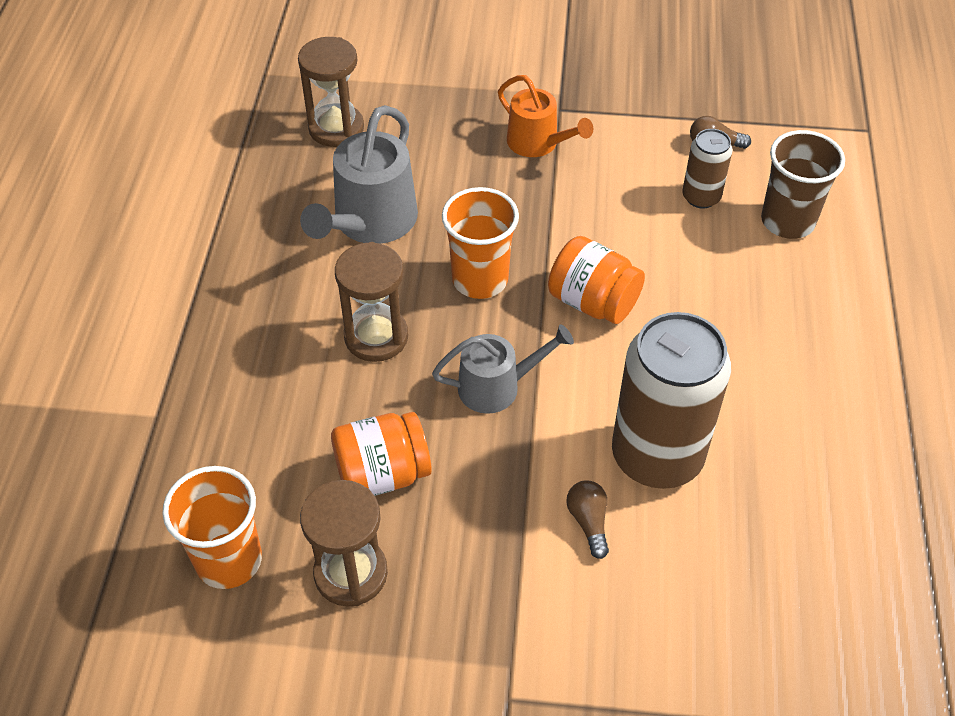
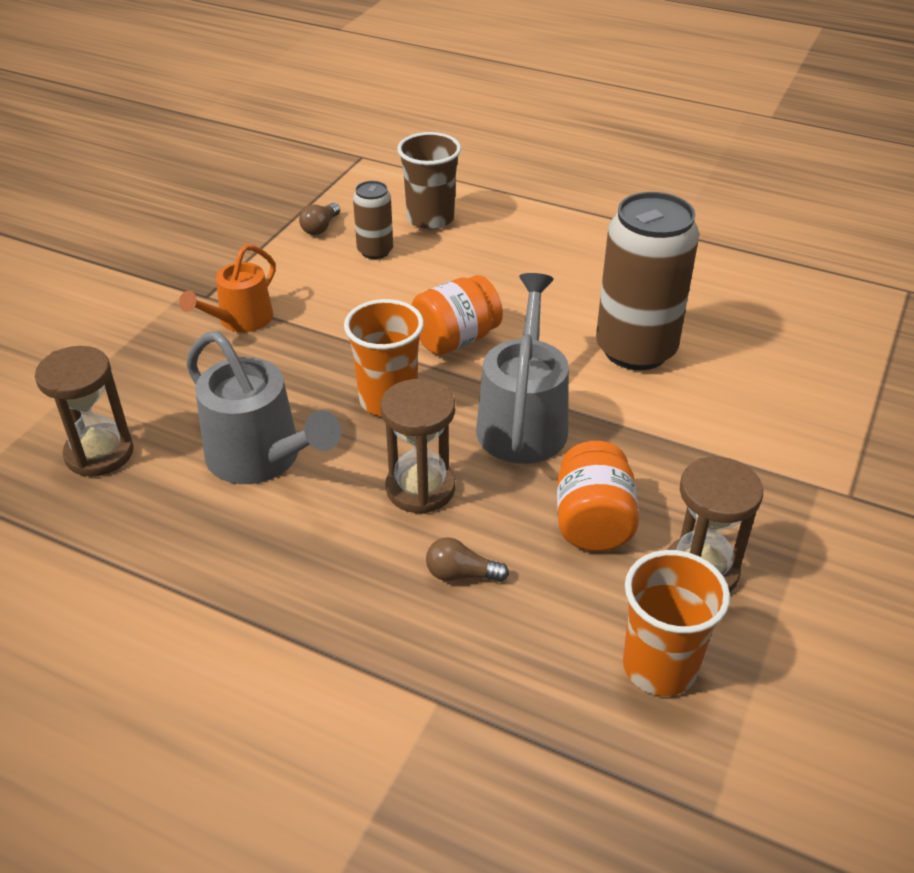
camera: 70 degrees left, 10 degrees down
grey watering can [432,324,574,414] -> grey watering can [476,273,569,464], size x1.55
orange watering can [498,75,593,157] -> orange watering can turned 150 degrees clockwise [179,244,276,332]
brown light bulb [566,480,609,559] -> brown light bulb moved to [426,537,509,582]

